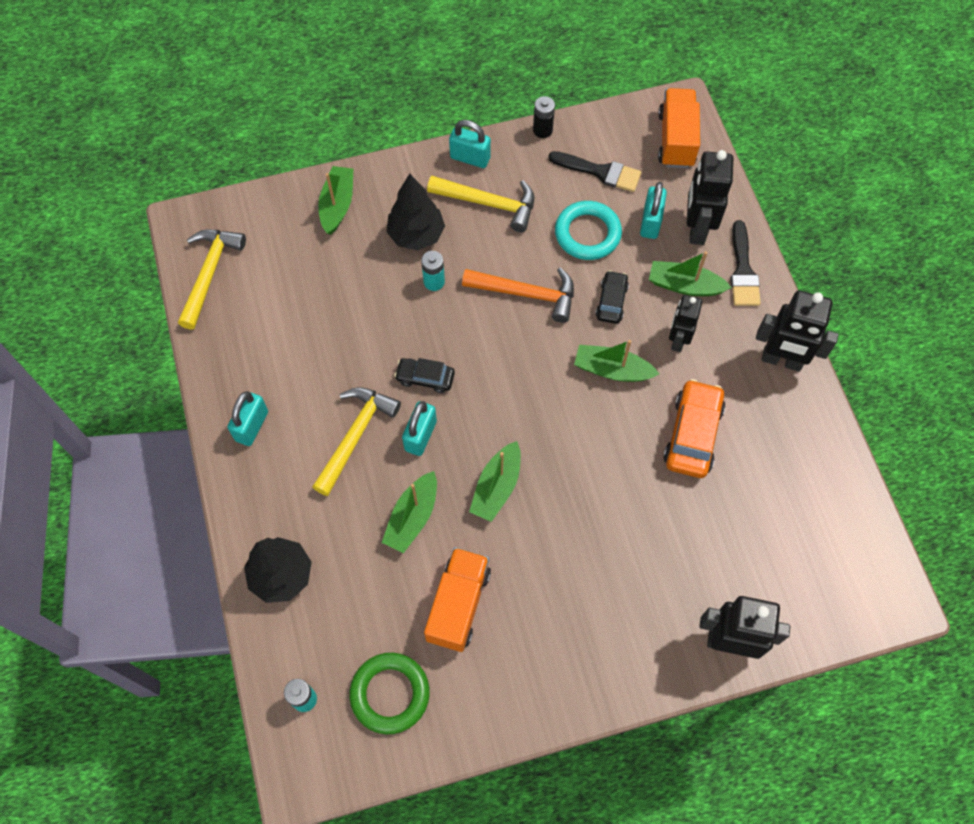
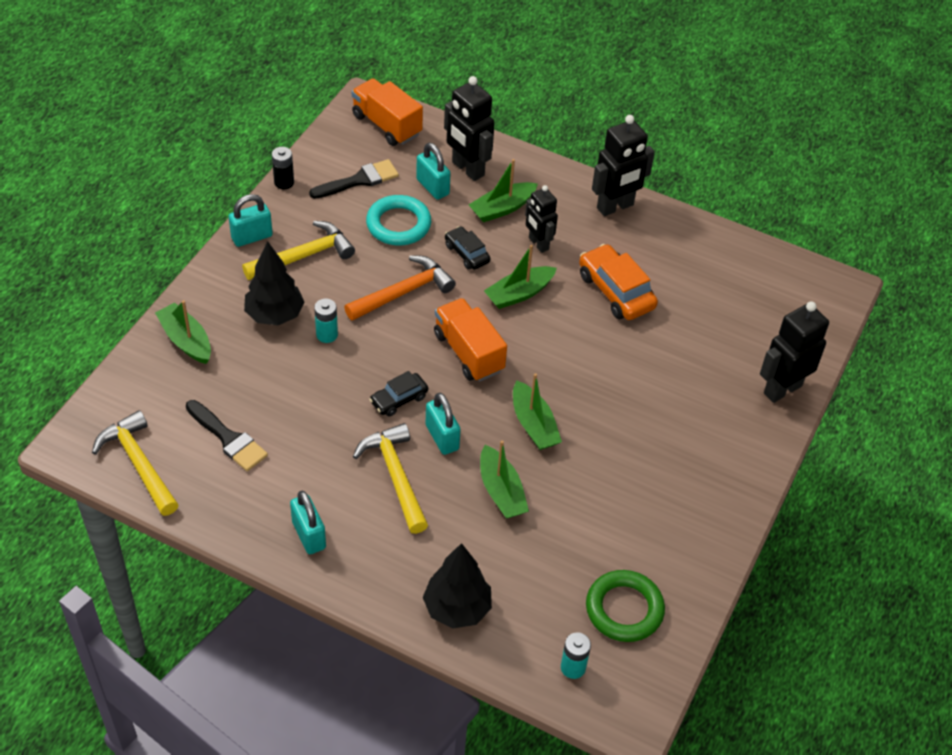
camera: 50 degrees left, 15 degrees down
orange truck [424,547,491,652] -> orange truck moved to [434,298,507,382]
black brush [730,220,761,306] -> black brush moved to [186,400,268,471]

